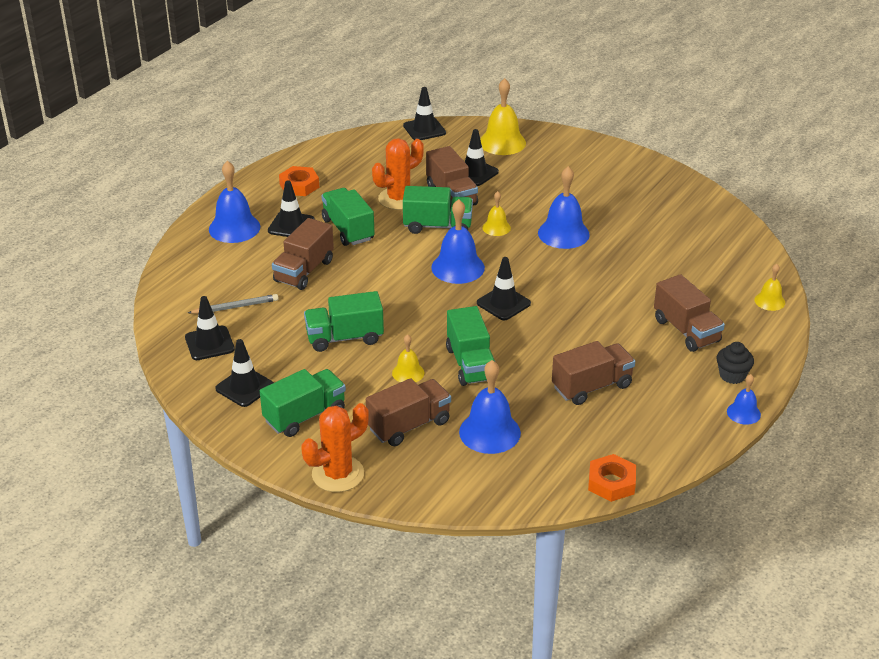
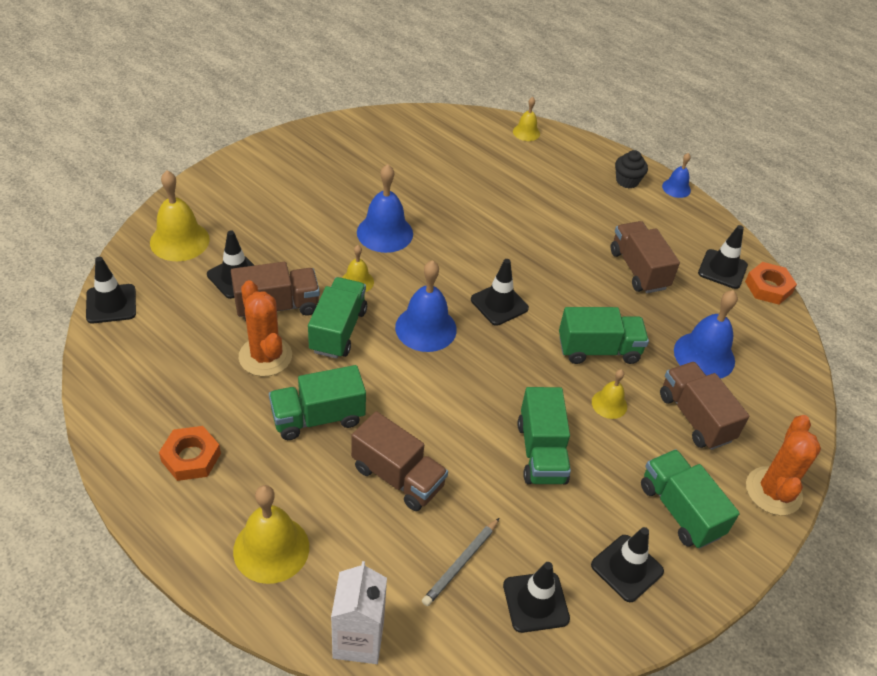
camera: 85 degrees left, 10 degrees up
grey pencil [188,294,279,314] -> grey pencil turned 135 degrees counterclockwise [422,518,499,606]
blue bell [209,161,260,243] -> yellow bell [233,485,309,584]
black traffic cone [268,181,315,237] -> black traffic cone moved to [698,225,748,289]
orange cactus [301,403,369,492] -> orange cactus turned 45 degrees clockwise [746,415,821,515]
brown truck [654,274,725,352] -> none
none -> white carton [331,561,387,664]

